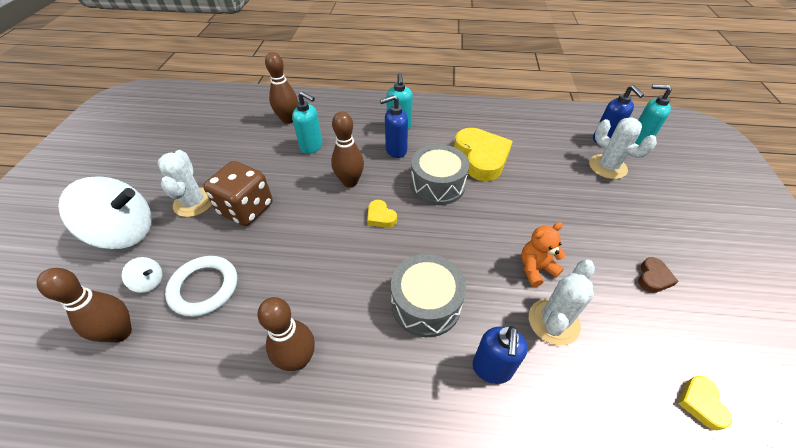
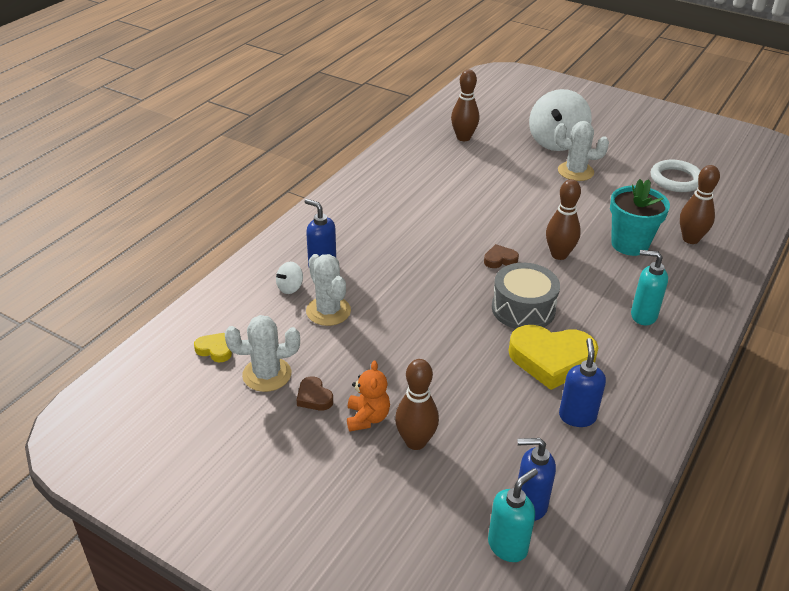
camera: 115 degrees right, 10 degrees down
white spinning top [122,257,163,293] -> white spinning top moved to [276,262,303,294]
white ring [165,256,237,317] -> white ring moved to [651,160,701,192]
brown dice [203,161,273,226] -> none
brown bowling pin [257,297,315,371] -> brown bowling pin moved to [395,359,439,450]
turquoise soap dispenser [292,92,323,154] -> turquoise flower pot [610,179,670,256]
yellow heart [367,200,397,228] -> brown heart [484,244,519,268]
blue soap dispenser [380,95,408,158] -> blue soap dispenser moved to [559,338,606,427]
grey drum [391,254,466,337] -> none
orange teddy bear [521,222,566,287] -> orange teddy bear moved to [347,361,390,431]
white cactus [589,117,657,179] -> white cactus moved to [225,315,300,392]

